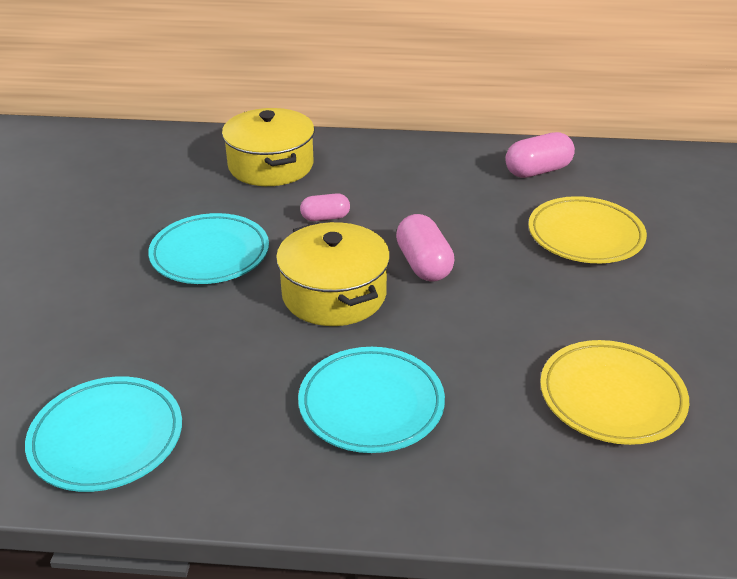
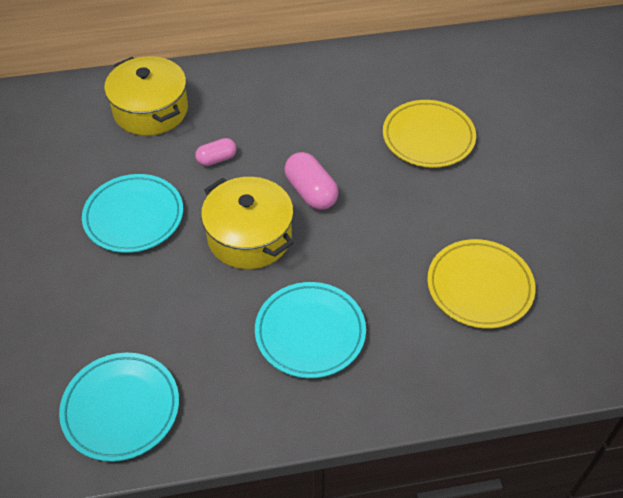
camera: 15 degrees left, 15 degrees up
pink capsule [505,132,575,178] -> none

